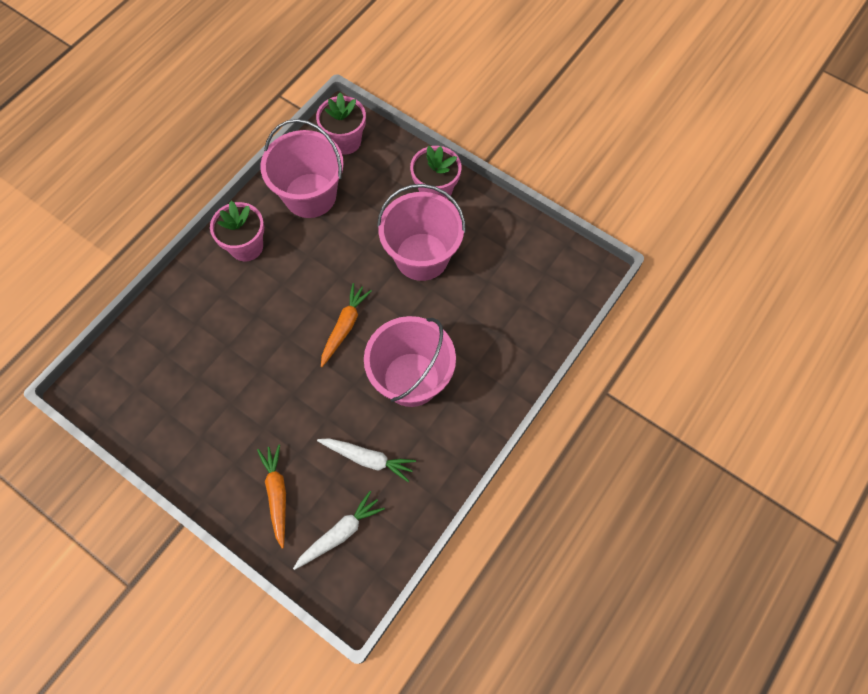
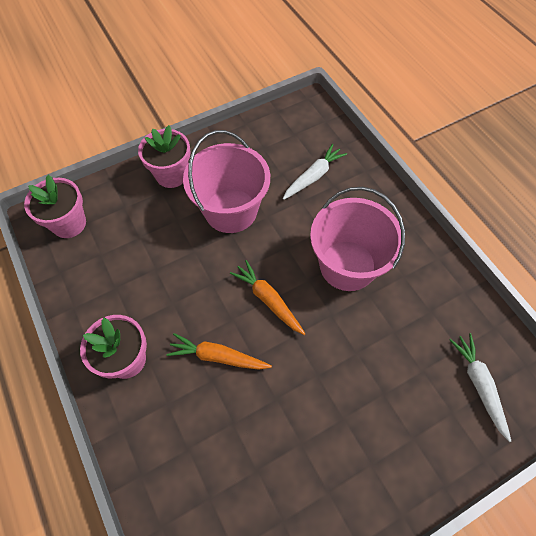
camera: 65 degrees left, 5 degrees down
orange carrot [257,444,286,549] -> orange carrot moved to [166,333,272,370]
pink bucket [261,119,344,218] -> none
white carrot [317,438,416,482] -> white carrot moved to [283,144,347,200]

